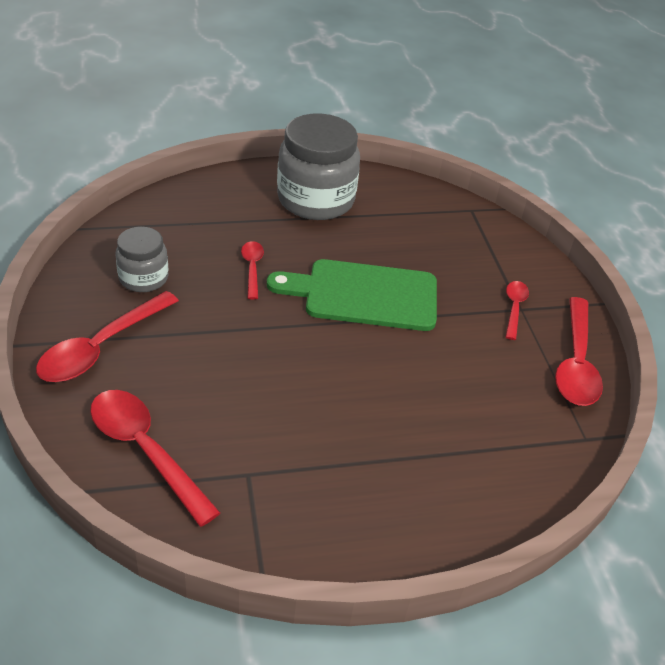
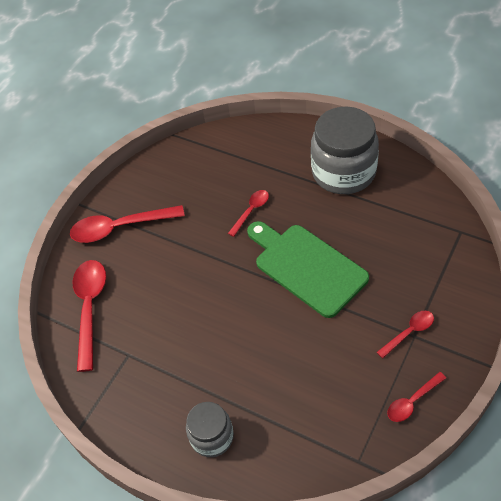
camera: 50 degrees right, 10 degrees up
grey jar [116,227,168,292] -> grey jar moved to [186,402,234,457]
red spoon [555,297,603,406] -> red spoon [387,372,446,422], size x0.54

